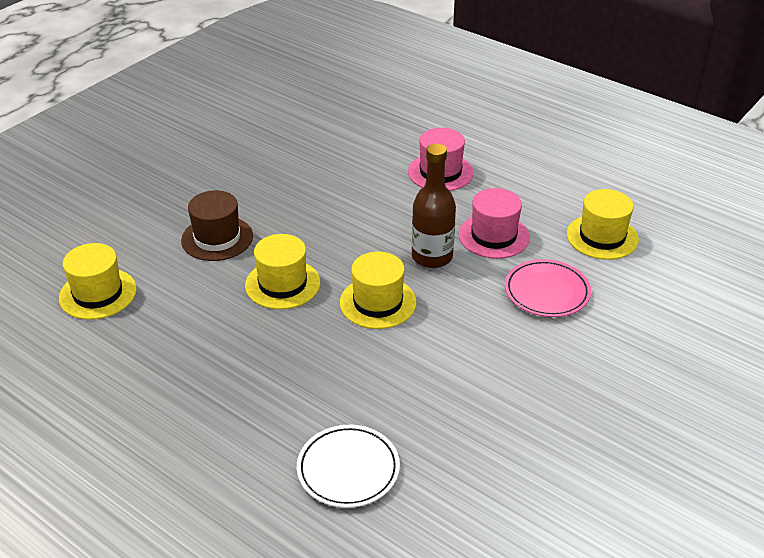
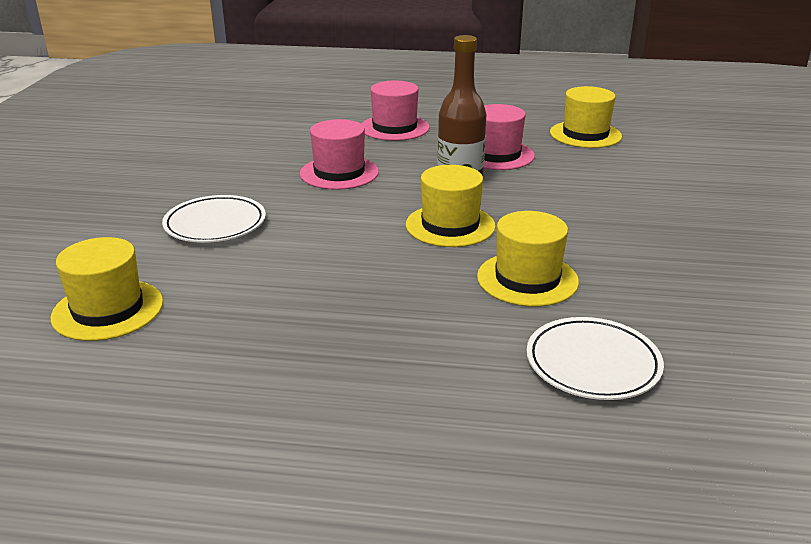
camera: 30 degrees left, 10 degrees down
brown hat [181,190,253,261] -> white plate [162,195,266,243]
yellow hat [245,234,320,309] -> yellow hat moved to [477,211,579,307]
pink plate [505,259,591,317] -> none
none -> pink hat [300,119,379,190]

